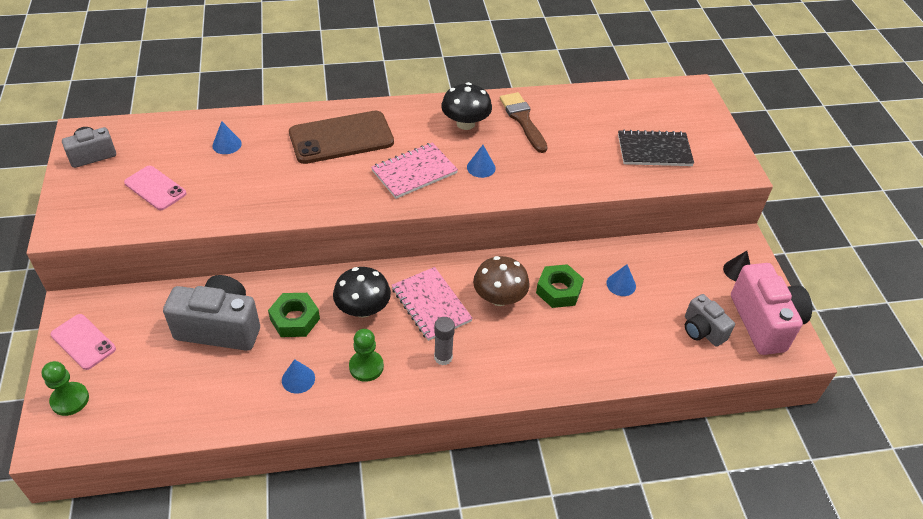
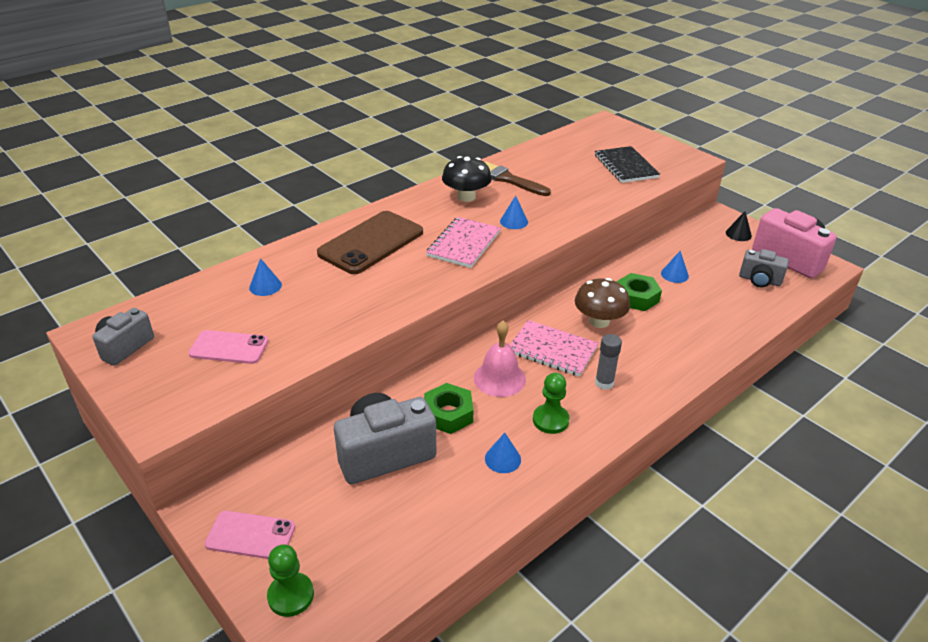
camera: 30 degrees left, 10 degrees down
black mushroom [333,267,391,318] -> pink bell [474,321,526,397]
black notebook [618,130,694,166] -> black notebook turned 75 degrees counterclockwise [595,146,660,183]

